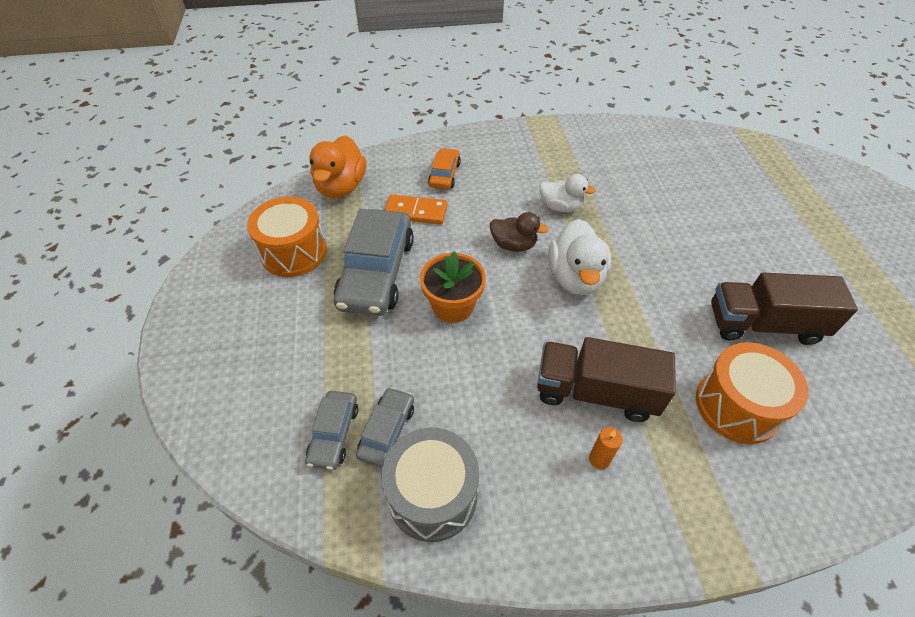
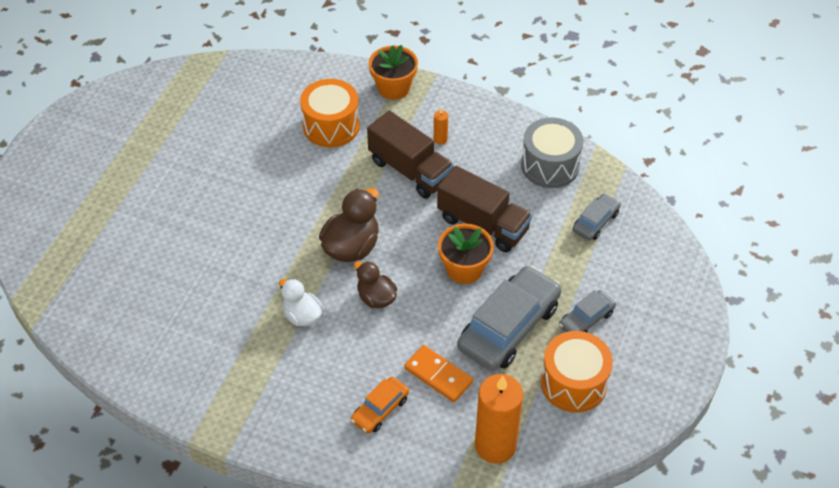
camera: 150 degrees left, 0 degrees up
orange duck [309,135,366,198] -> orange candle [475,374,523,464]
grey car [356,387,414,468] -> grey car moved to [559,290,616,333]
white duck [549,219,611,295] -> brown duck [319,188,379,262]
brown truck [711,272,858,345] -> brown truck moved to [437,166,532,252]
none -> orange flower pot [369,45,418,100]

